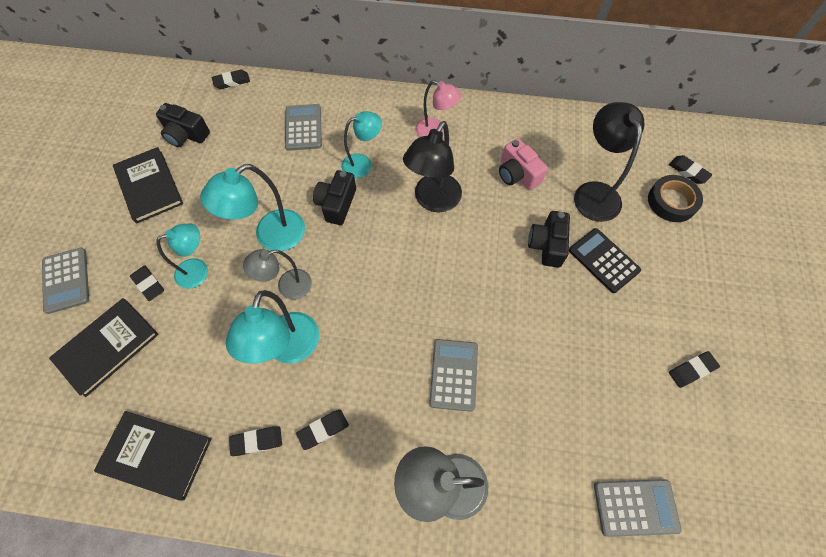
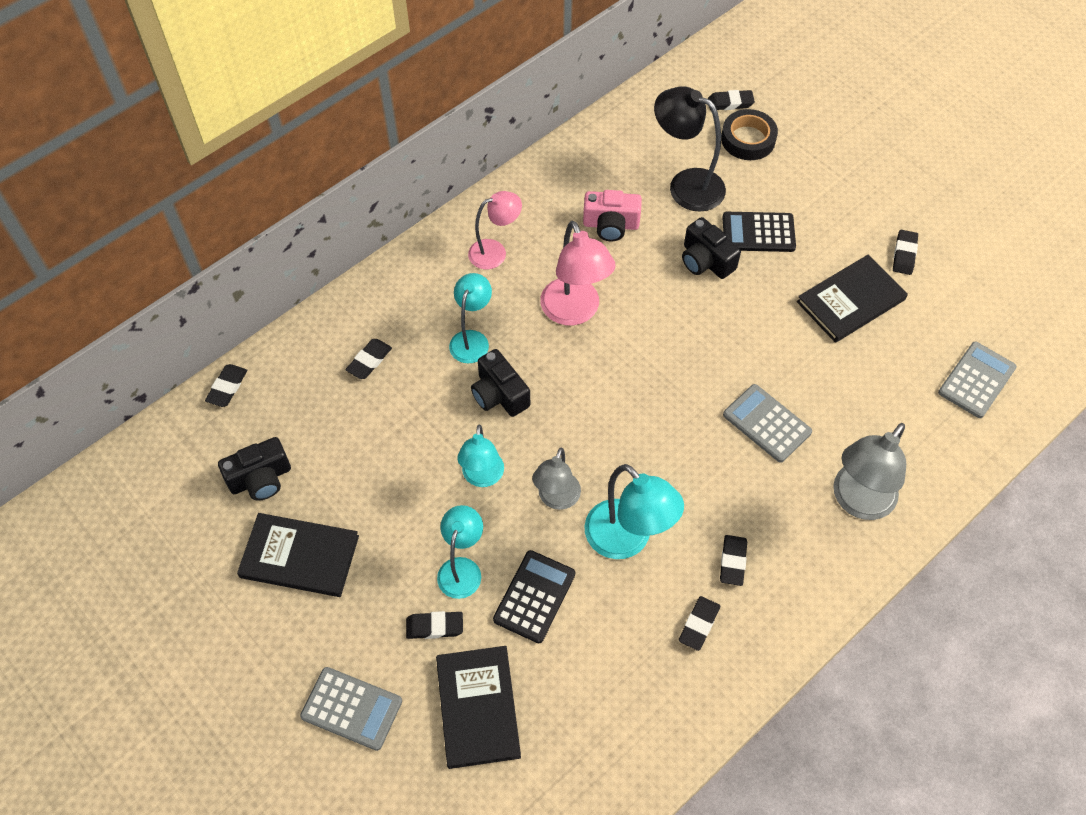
camera: 50 degrees left, 5 degrees down
black book [94,411,212,500] -> black book moved to [797,255,908,343]
turquoise lamp [200,164,305,251] -> turquoise lamp [457,425,504,487], size x0.66
grey calculator [285,104,322,151] -> black eraser [345,339,392,379]
black lamp [403,121,462,212] -> pink lamp [540,221,616,325]
none -> black calculator [493,550,575,643]

